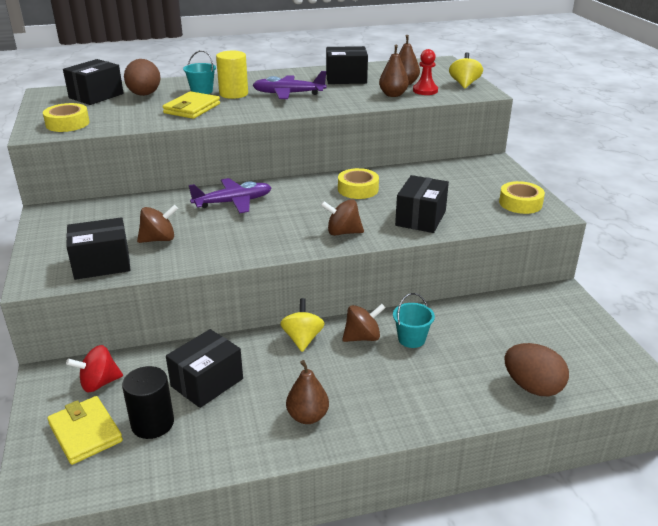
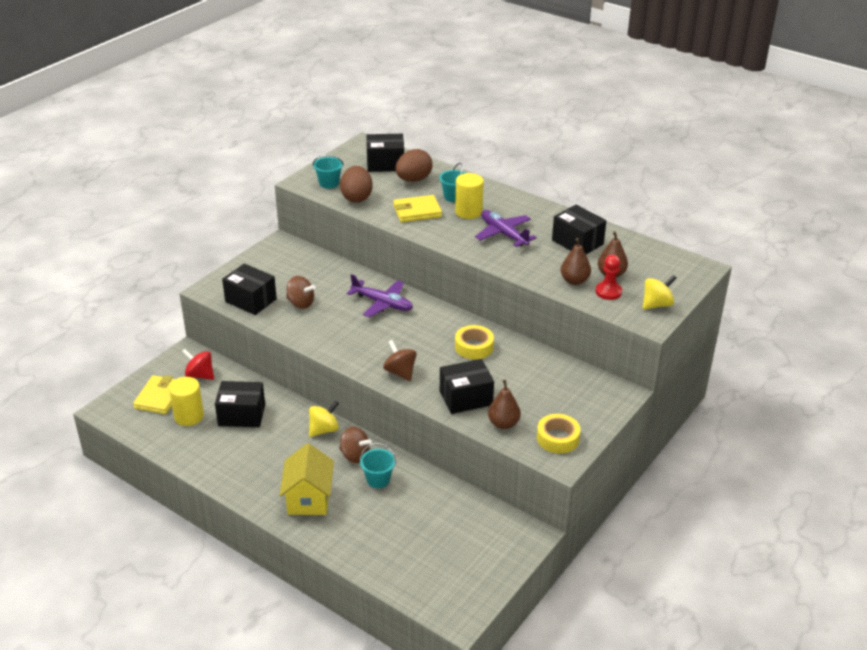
camera: 50 degrees right, 5 degrees up
yellow tape [43,103,90,132] -> turquoise bucket [313,155,344,189]
black cylinder [122,366,174,439] -> yellow cylinder [169,377,204,426]
brown pear [286,360,329,424] -> brown pear moved to [488,380,521,429]
brown egg [504,343,569,396] -> brown egg moved to [340,166,373,203]
none -> yellow house [280,443,334,515]

